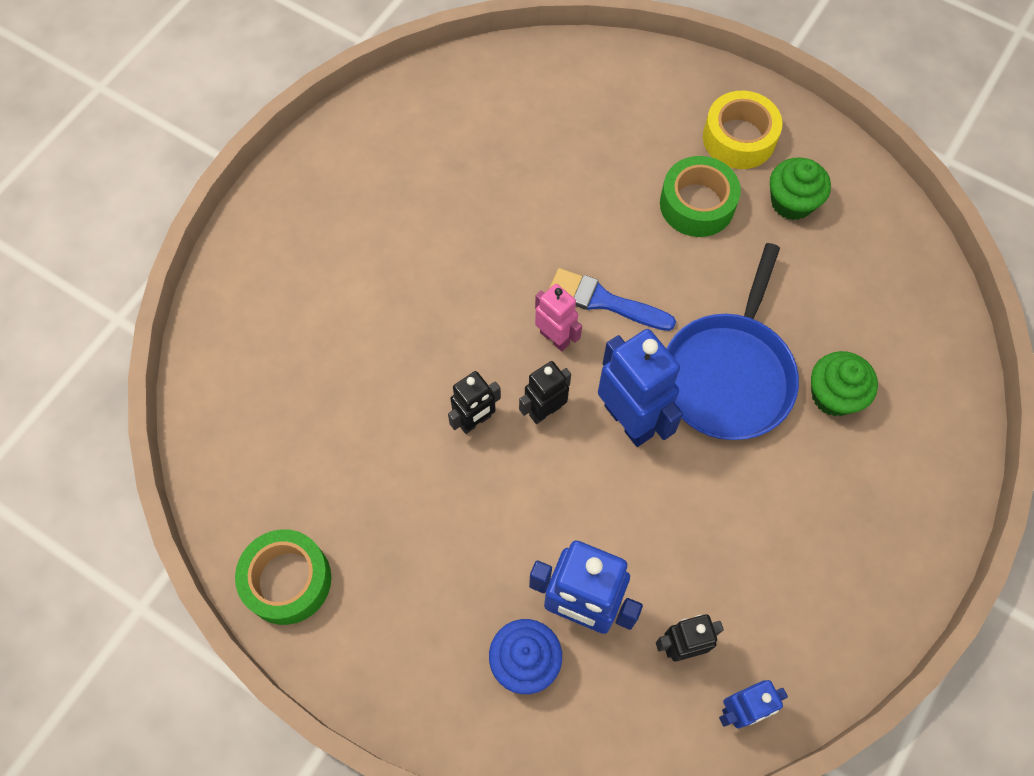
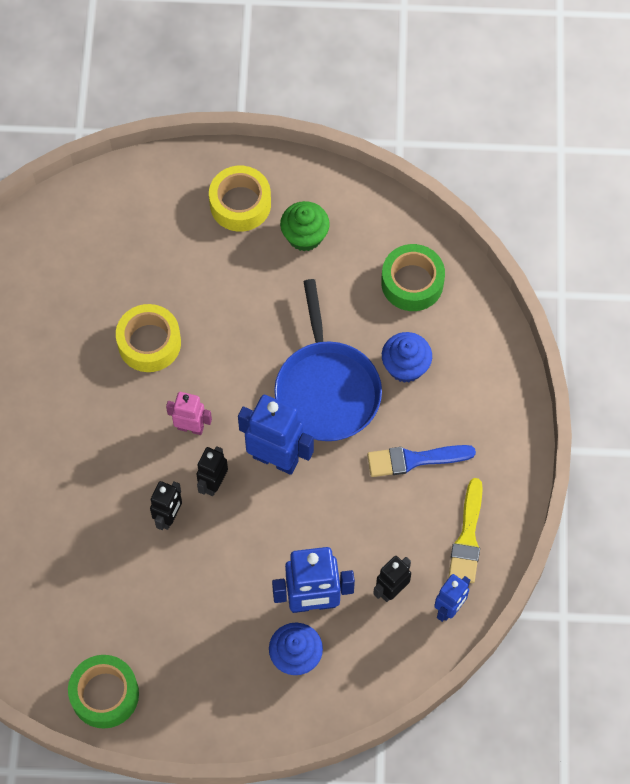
camera: 30 degrees left, 0 degrees up
blue brush [549,268,676,331] -> blue brush moved to [367,445,476,477]
green tape [660,156,741,237] -> green tape moved to [381,244,445,311]
green cupcake [811,351,878,416] -> blue cupcake [382,332,432,383]
none -> yellow tape [116,304,181,372]
none -> yellow brush [448,478,483,583]

